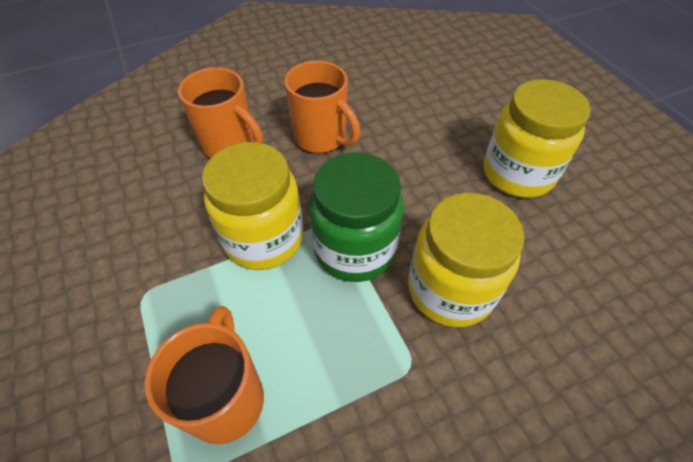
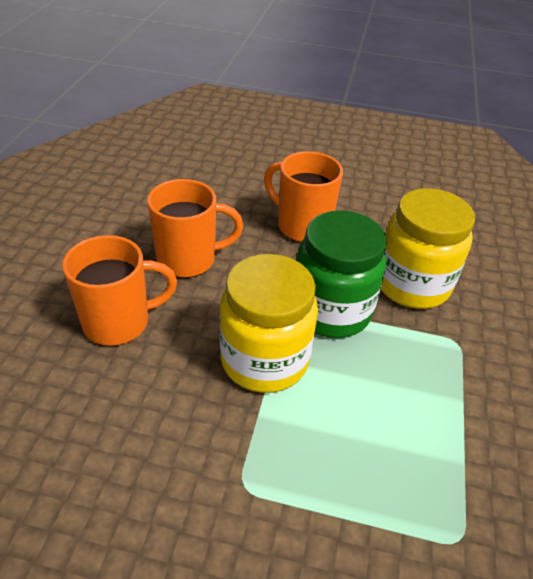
camera: 55 degrees left, 10 degrees down
orange mug [145,306,264,444] -> orange mug moved to [264,151,343,242]
yellow jar [484,79,591,198] -> none

